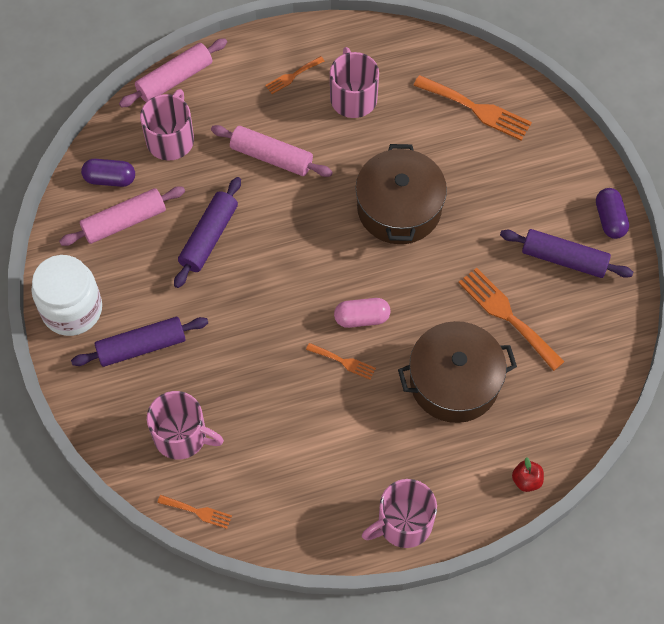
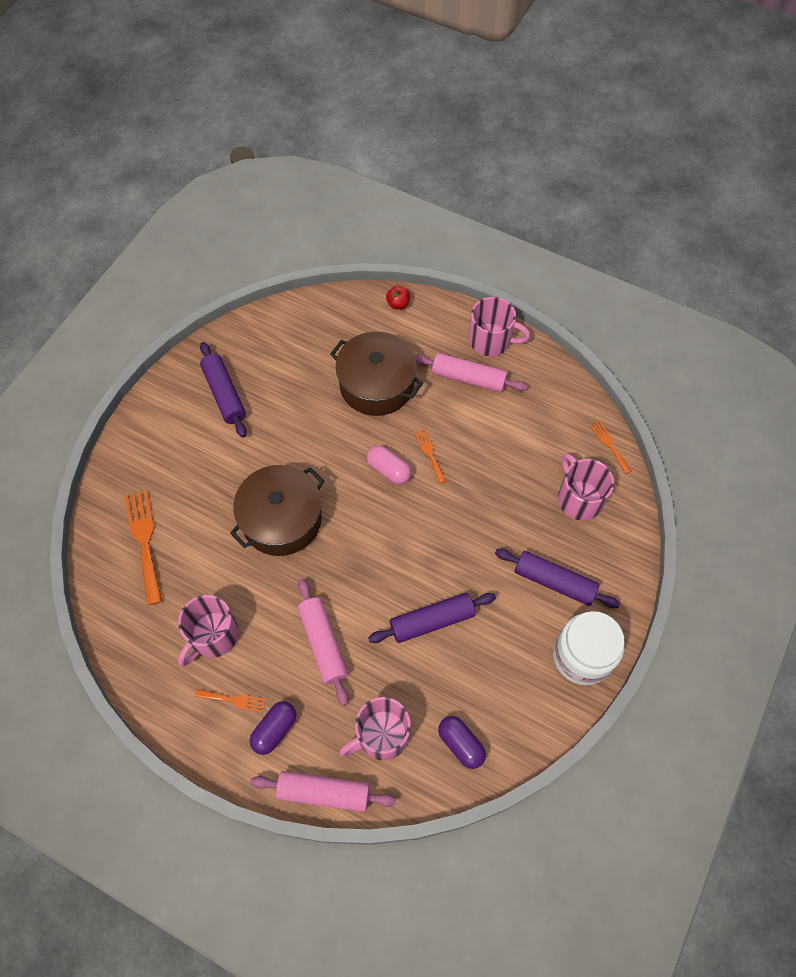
camera: 135 degrees left, 0 degrees up
pink rolling pin [59,186,185,246] -> pink rolling pin moved to [415,353,527,393]
orange fork [458,268,565,371] -> none
purple capsule [596,188,629,239] -> purple capsule moved to [250,701,296,755]

